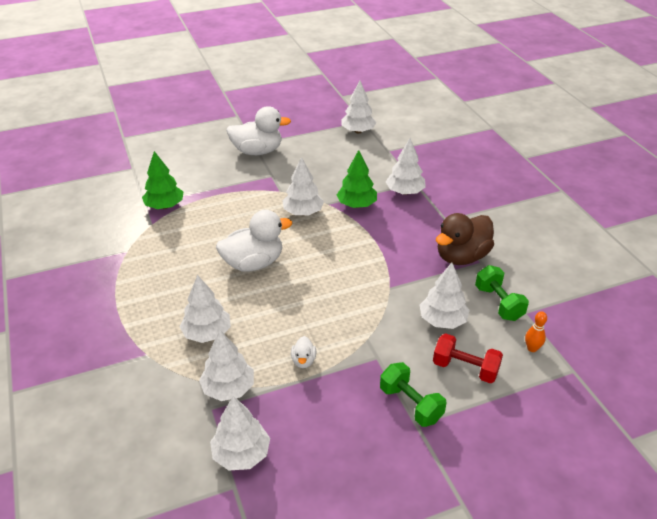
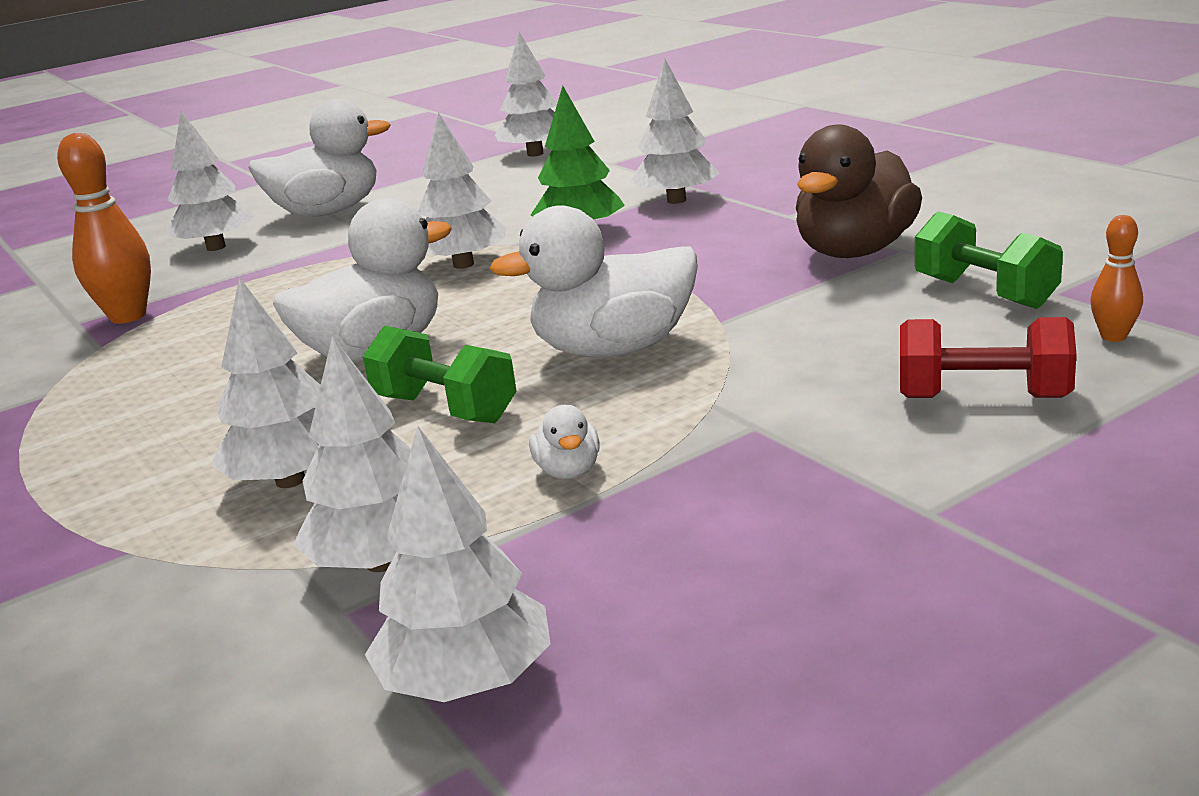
camera: 10 degrees left, 15 degrees down
green tree [142,151,184,209] -> orange bowling pin [57,133,151,324]
green dumbbell [380,362,446,427] -> green dumbbell moved to [363,326,517,423]
white tree [420,263,470,329] -> white tree moved to [166,111,255,251]
none -> white duck [490,205,698,357]

